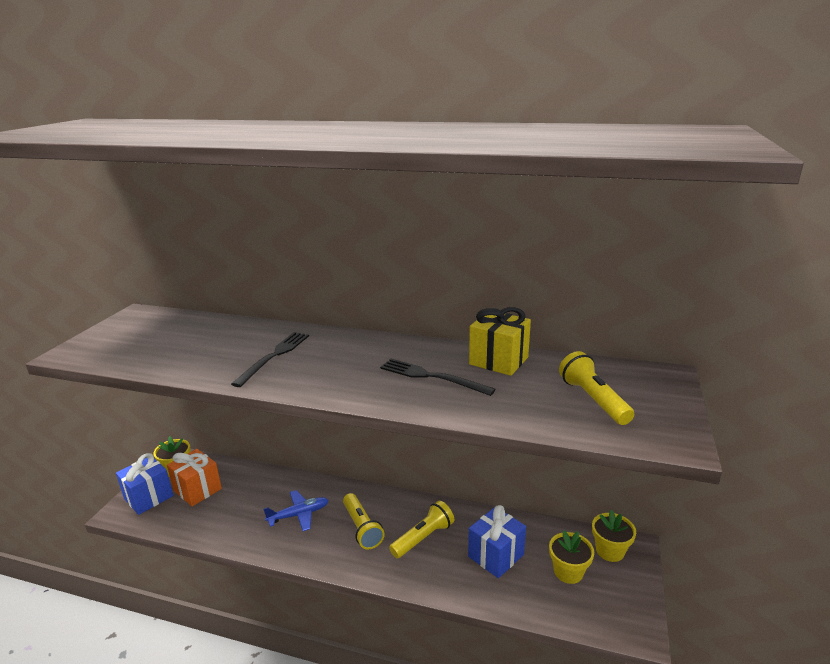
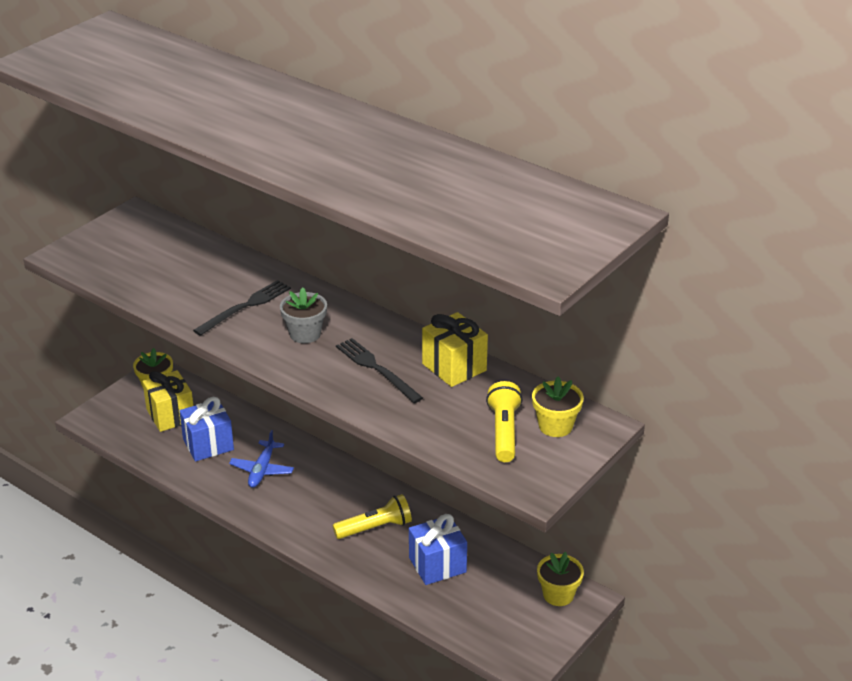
camera: 20 degrees right, 10 degrees up
blue gift [116,453,173,515] -> blue gift moved to [179,397,234,461]
orange gift [167,449,222,506] -> yellow gift [142,370,193,432]
blue plane [263,490,329,531] -> blue plane turned 105 degrees clockwise [229,430,294,488]
yellow flashlight [343,493,385,549] -> none
yellow flower pot [549,530,594,584] -> yellow flower pot moved to [532,377,584,437]
none -> grey flower pot [280,287,327,343]

